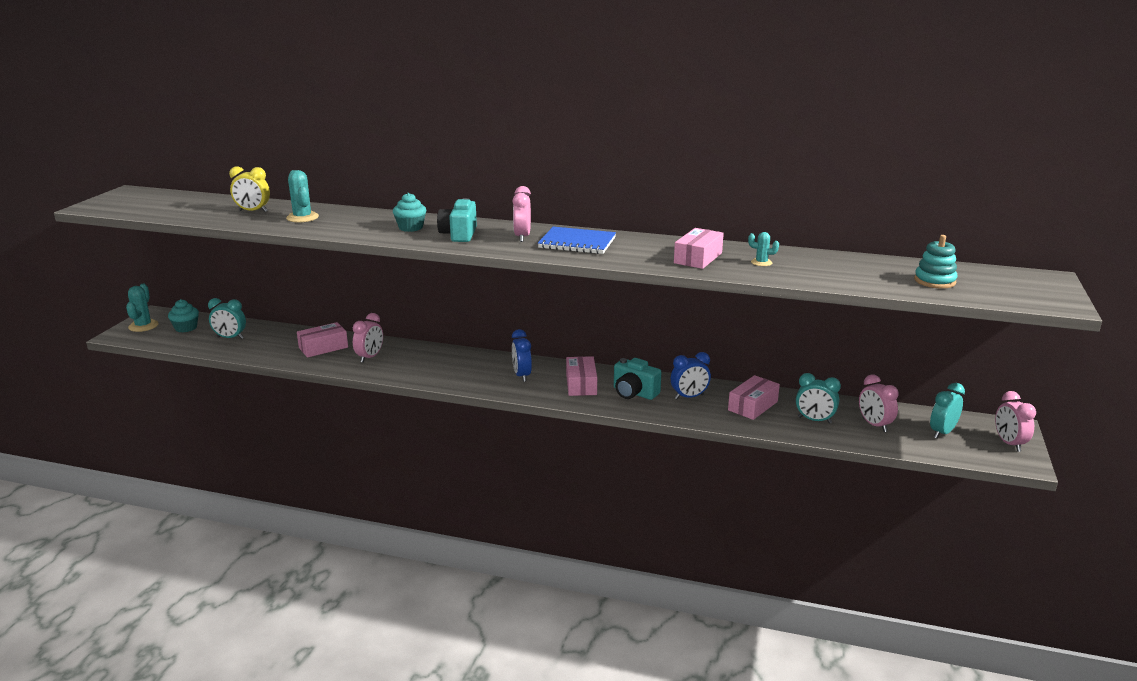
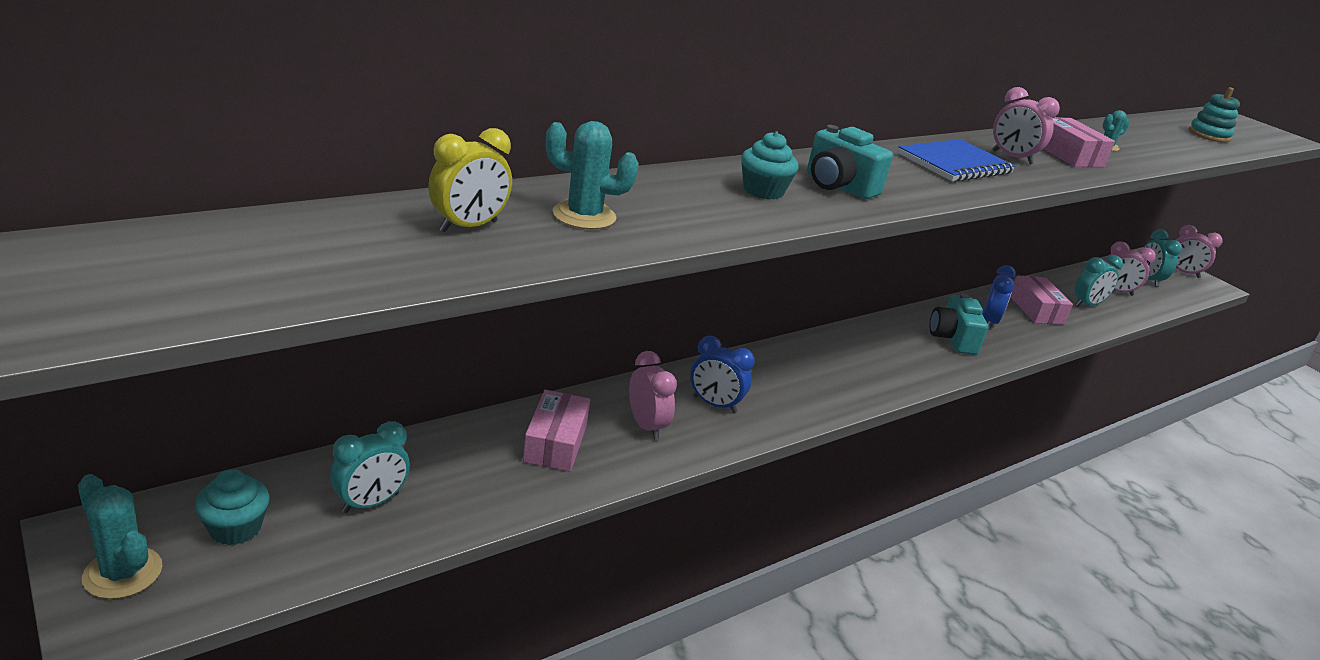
camera: 55 degrees left, 5 degrees up
blue clock [512,329,532,382] -> blue clock moved to [690,336,755,413]
pink clock [513,186,531,242] -> pink clock moved to [992,87,1060,165]
pink box [566,356,597,396] -> none
turquoise camera [614,358,661,400] -> turquoise camera turned 105 degrees clockwise [930,293,988,355]

